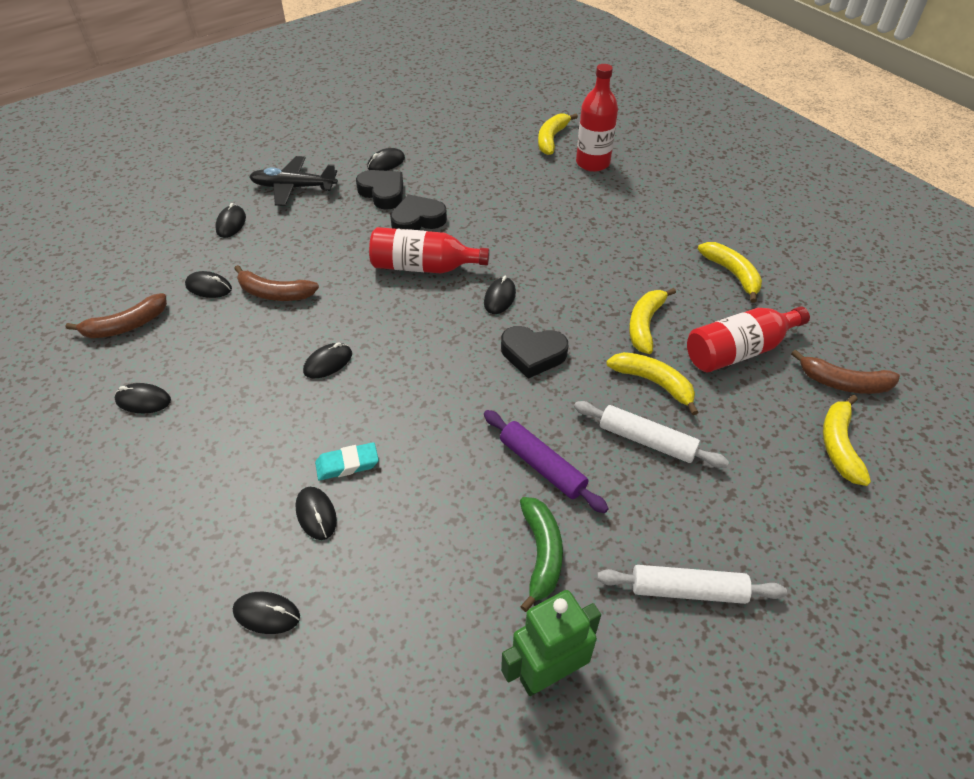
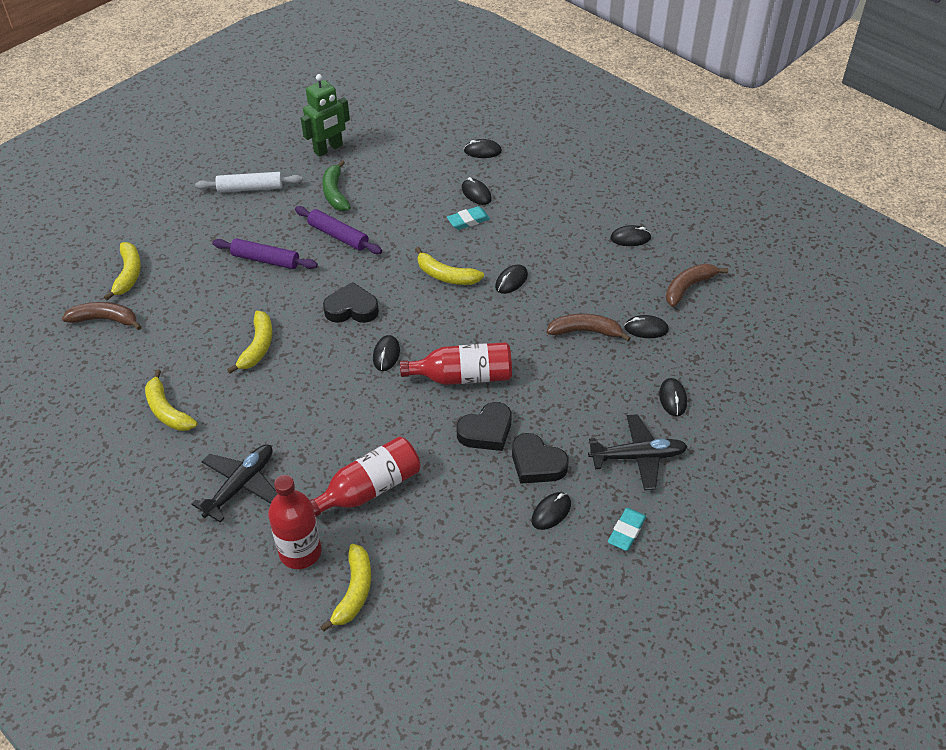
camera: 170 degrees right, 0 degrees up
white rolling pin [574,401,729,468] -> purple rolling pin [212,238,318,269]
yellow banana [606,352,698,415] -> yellow banana moved to [415,247,484,285]
red bottle [687,306,810,372] -> red bottle moved to [310,436,421,517]
none -> black plane [191,444,277,523]
none -> turquoise eraser [608,508,646,551]

